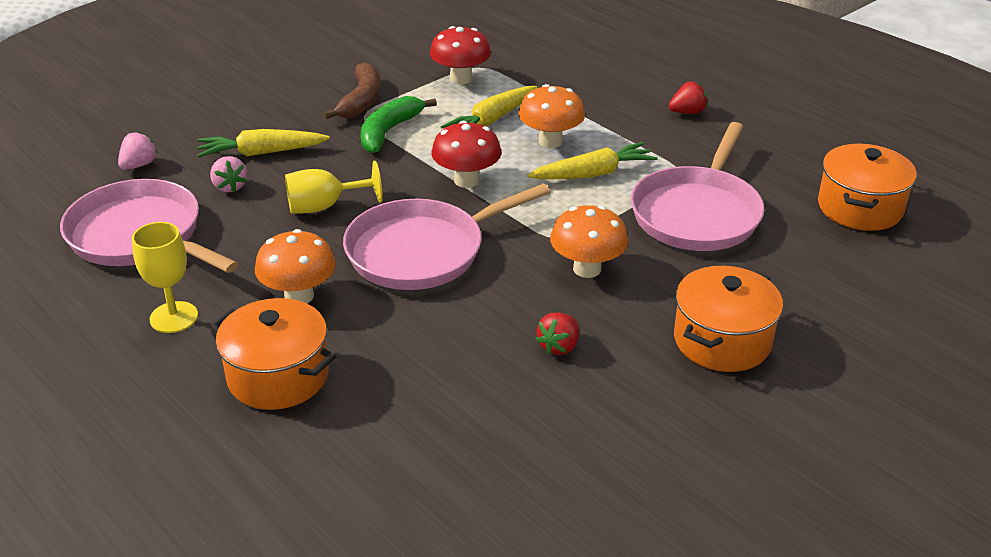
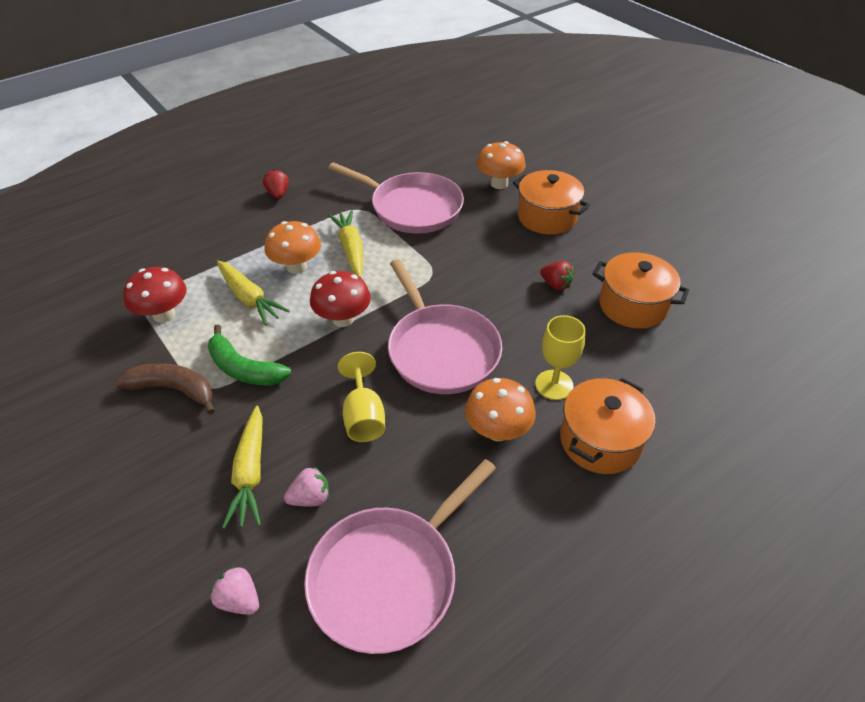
camera: 85 degrees left, 10 degrees up
yellow goblet [132,222,198,333] -> yellow goblet moved to [535,315,586,400]
orange mushroom [550,205,628,278] -> orange mushroom moved to [477,141,526,189]
orange pot [818,144,917,231] -> orange pot moved to [593,252,689,329]

